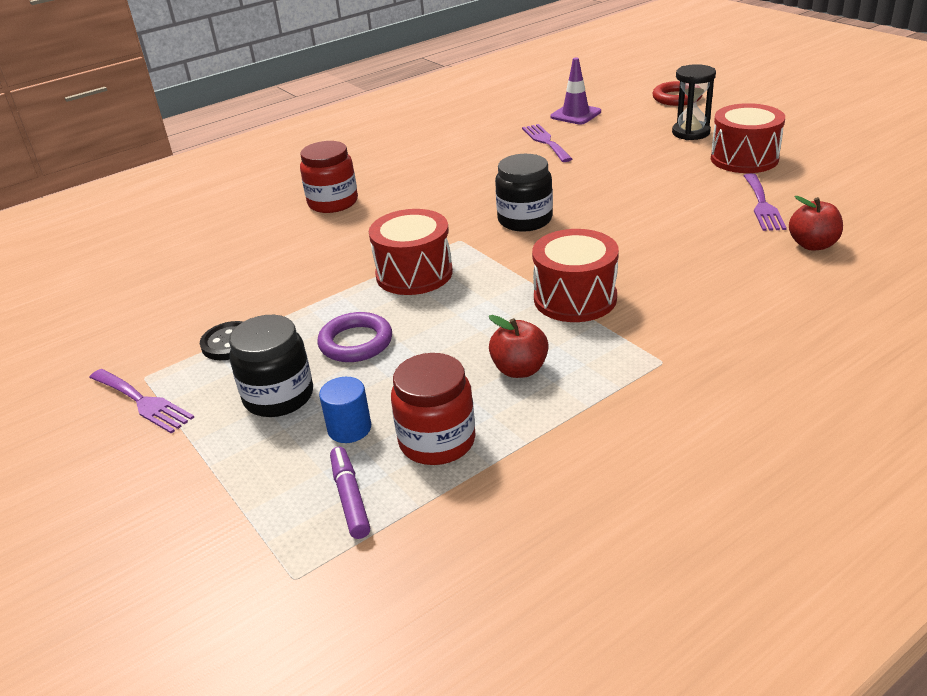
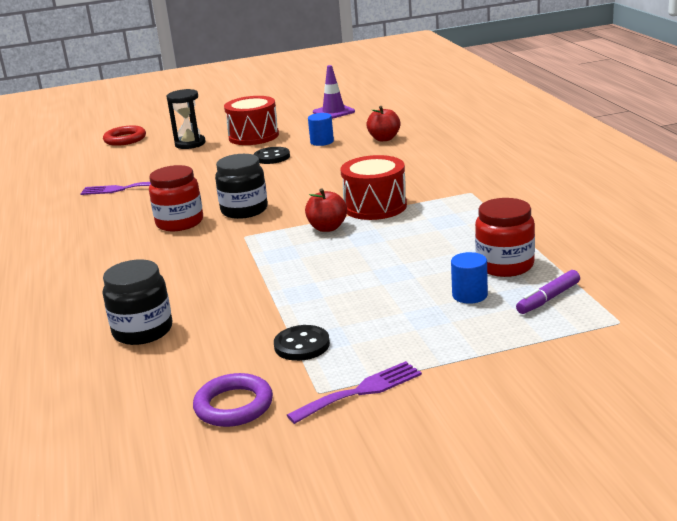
camera: 70 degrees left, 10 degrees down
black jar [229,315,313,417] -> black jar moved to [103,260,172,345]
red jar [300,141,358,213] -> red jar moved to [149,165,203,231]
purple ring [318,312,392,362] -> purple ring moved to [193,373,273,427]
purple marker [330,447,370,539] -> purple marker turned 45 degrees counterclockwise [516,270,580,314]
red drum [369,209,453,295] -> none
red apple [489,315,549,378] -> red apple moved to [305,188,347,232]
purple traffic cone [550,58,601,125] -> purple traffic cone moved to [313,65,355,119]
purple fork [744,173,787,231] -> blue cylinder [308,113,334,146]
none -> black button [254,147,290,164]

